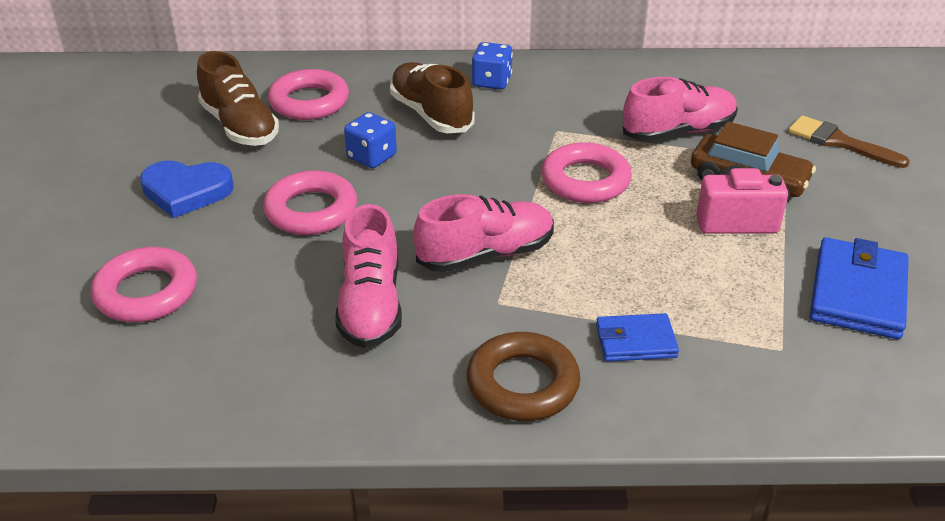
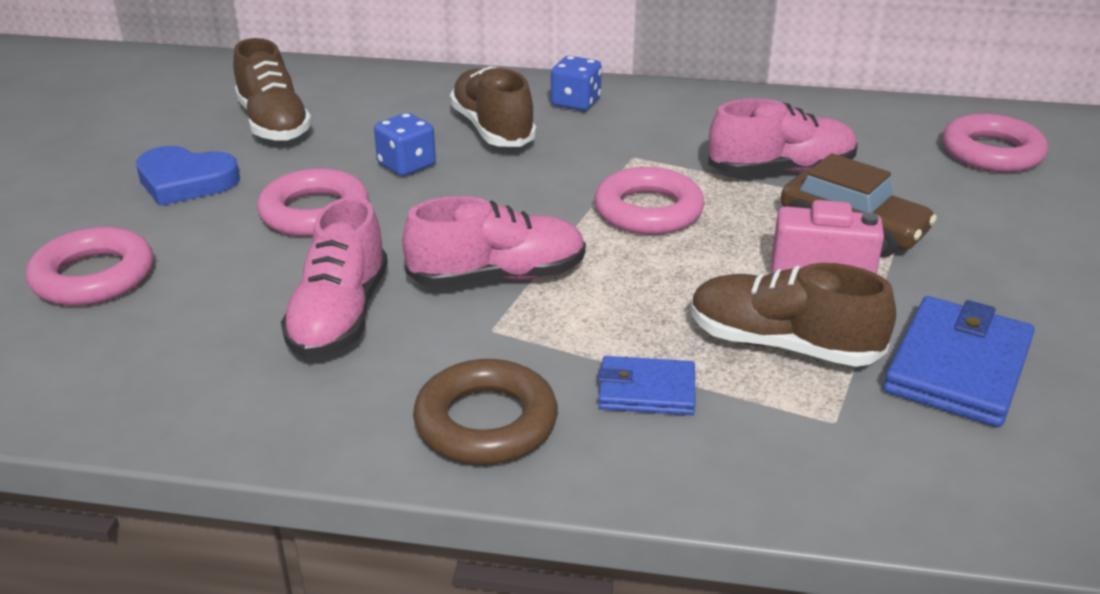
camera: 10 degrees right, 5 degrees down
pink ring [268,69,349,120] -> pink ring moved to [942,114,1048,172]
brown brush [788,115,910,168] -> none
none -> brown shoe [691,263,896,367]

